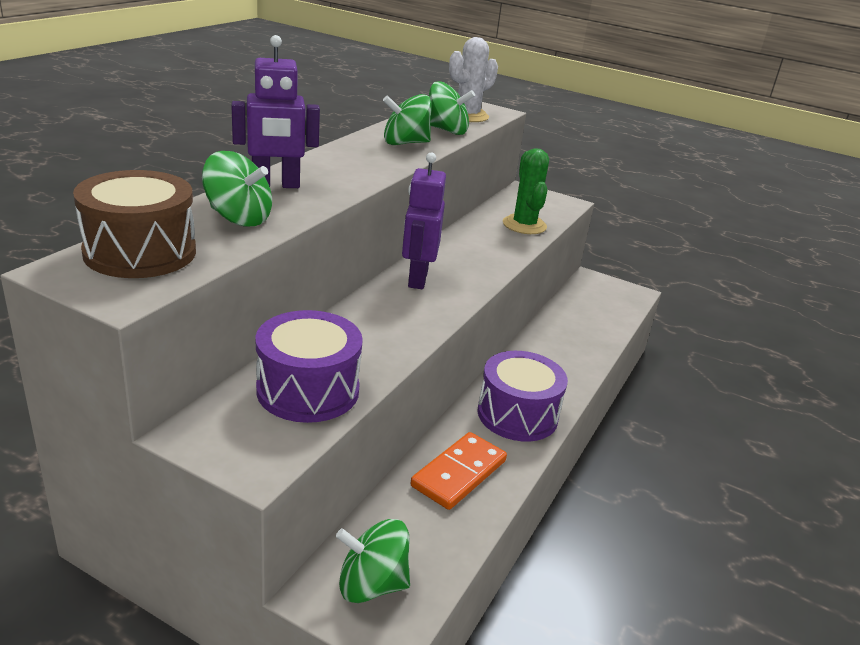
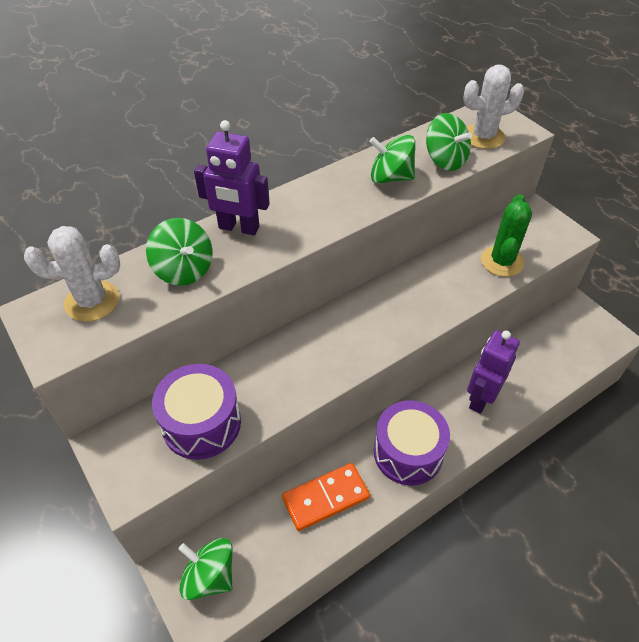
camera: 30 degrees right, 20 degrees up
brown drum [73,170,196,278] -> white cactus [24,226,120,322]
purple robot [402,152,446,289] -> purple robot moved to [467,330,520,414]

